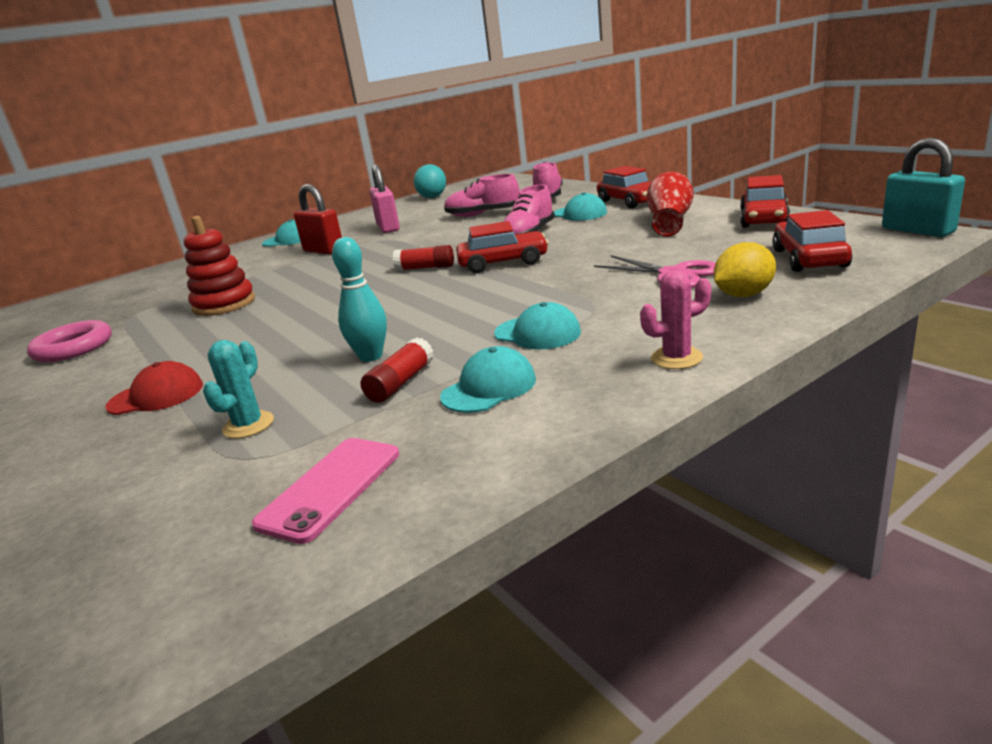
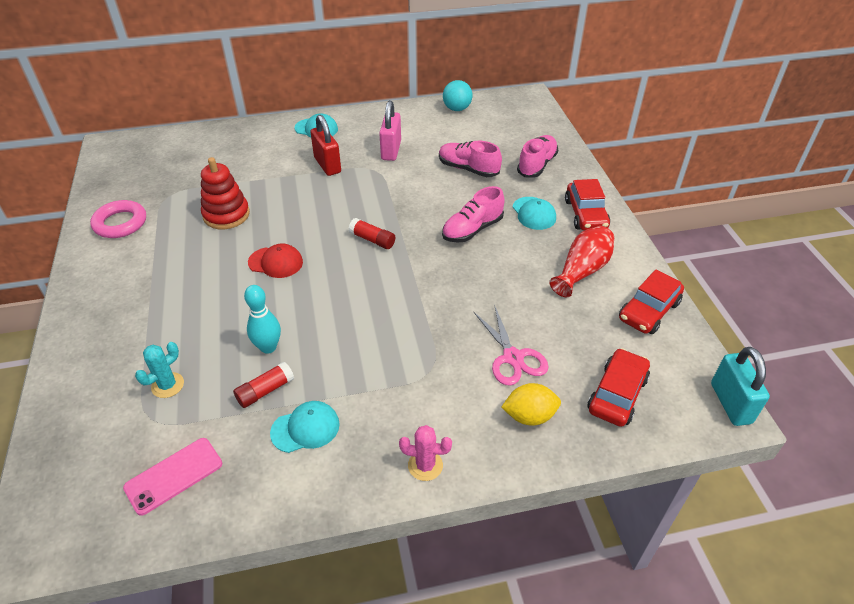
camera: 20 degrees right, 20 degrees up
red cap [105,361,203,415] -> red cap moved to [248,243,303,278]
red car [456,221,549,273] -> none
turquoise cap [494,302,581,350] -> none

